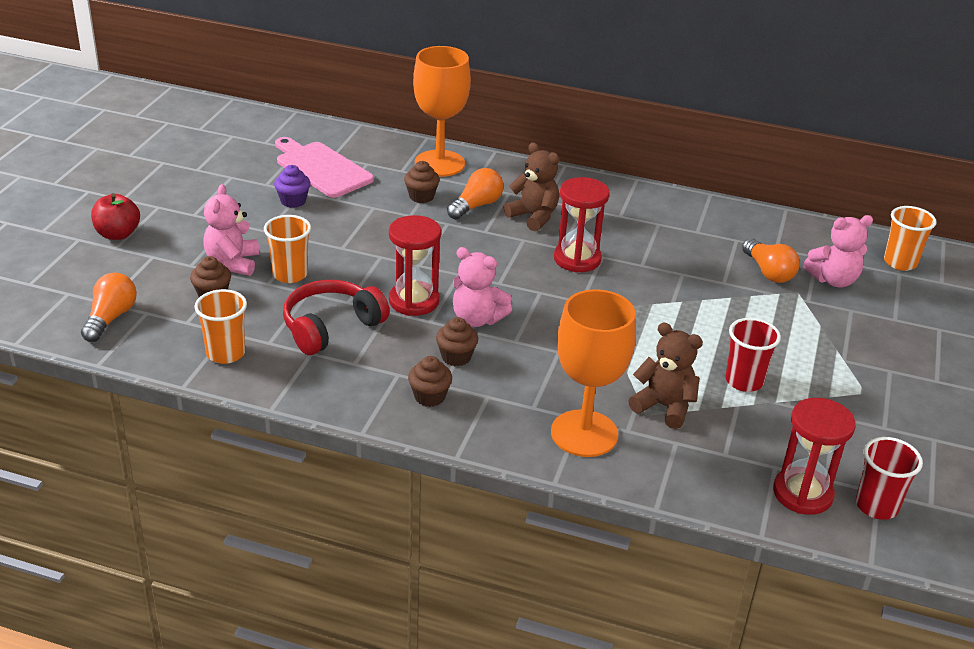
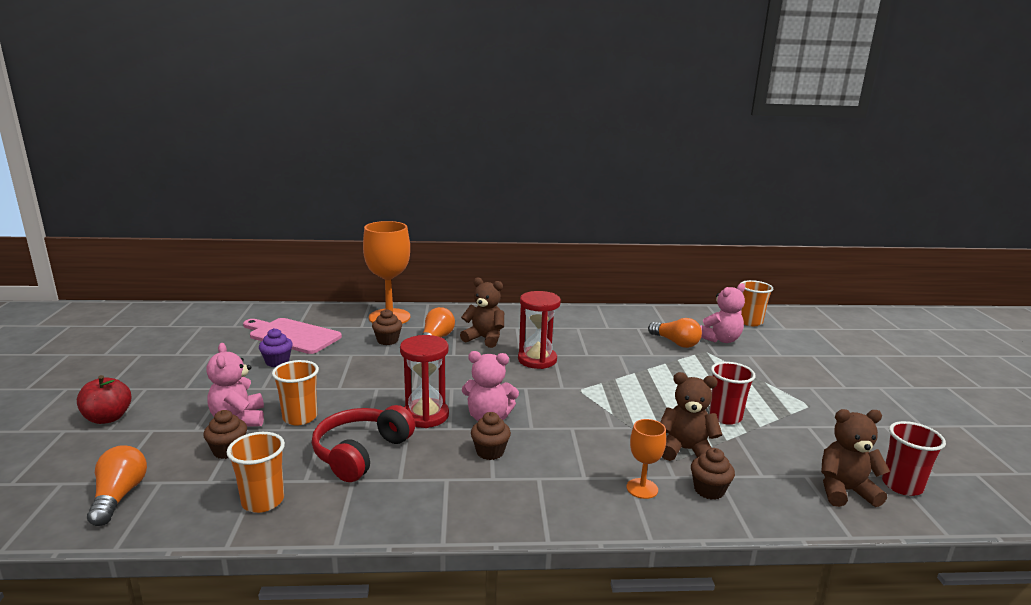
camera: 20 degrees left, 15 degrees down
brown cupcake [408,356,452,407] -> brown cupcake moved to [691,448,735,500]
orange goblet [551,289,636,457] -> orange goblet [627,419,666,499], size x0.49
red hourglass [773,398,856,515] -> brown teddy bear [821,409,890,507]

